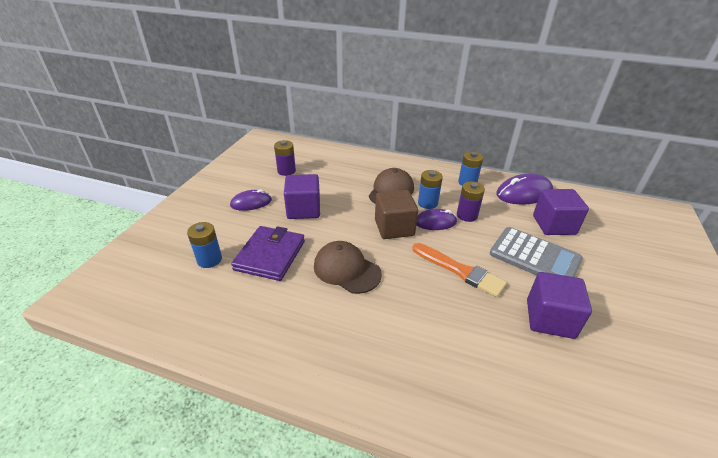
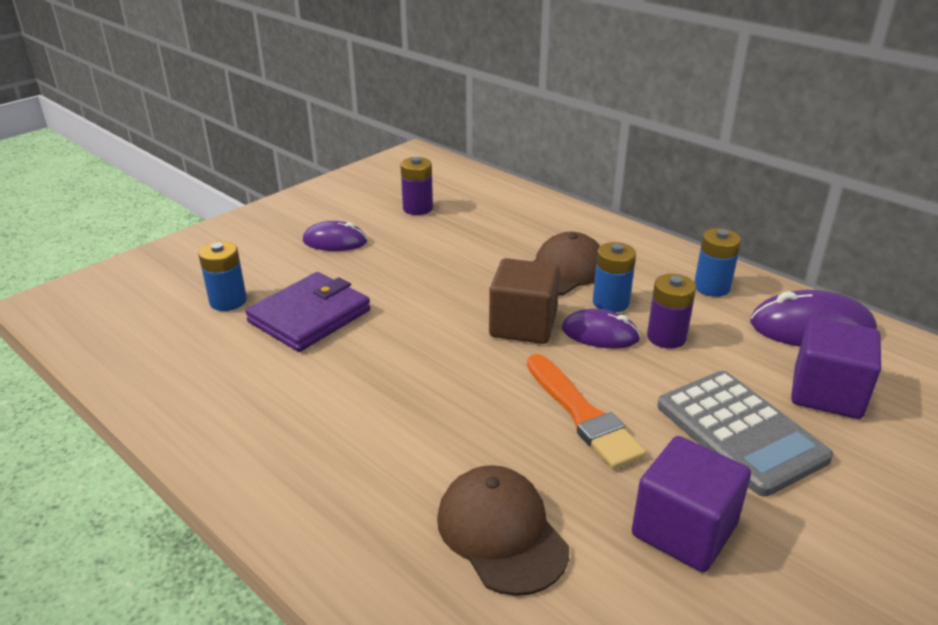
camera: 25 degrees right, 5 degrees down
purple cube [284,174,320,219] -> none
brown cap [314,241,382,294] -> brown cap moved to [437,465,569,596]

